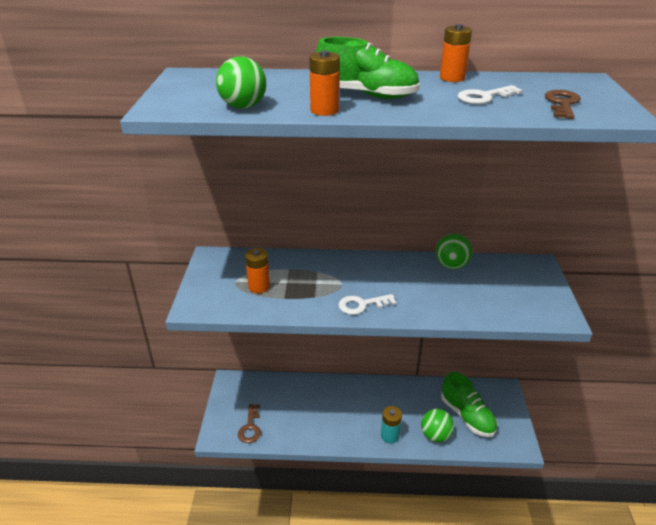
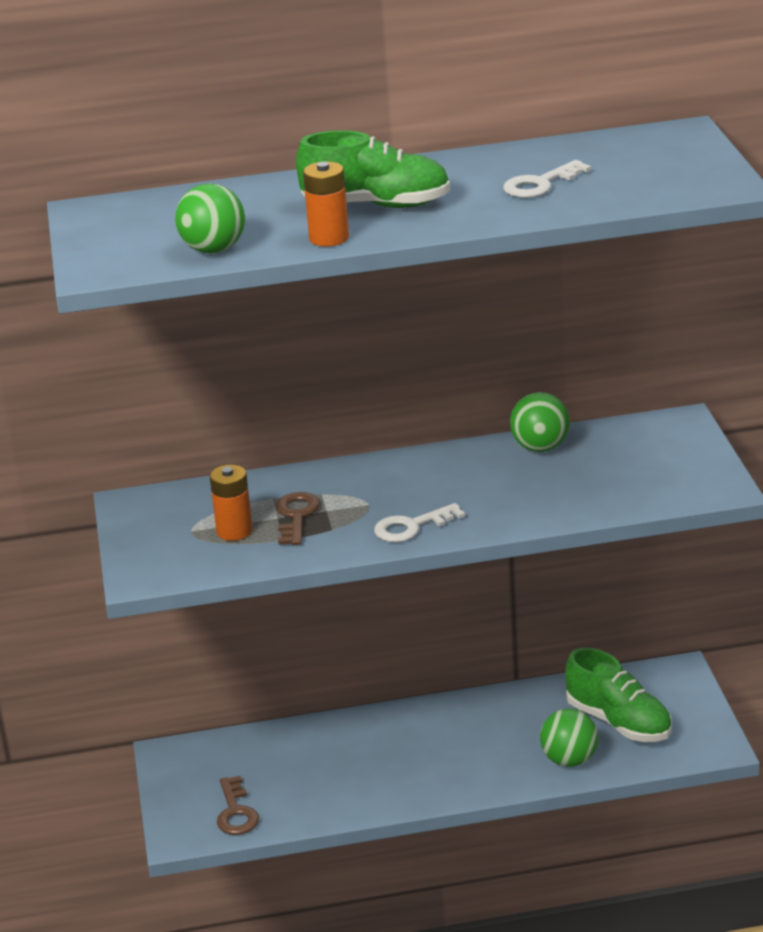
camera: 10 degrees left, 5 degrees down
turquoise battery [381,406,402,443] -> none
orange battery [440,24,472,82] -> none
brown key [545,90,581,119] -> brown key moved to [276,492,320,545]

